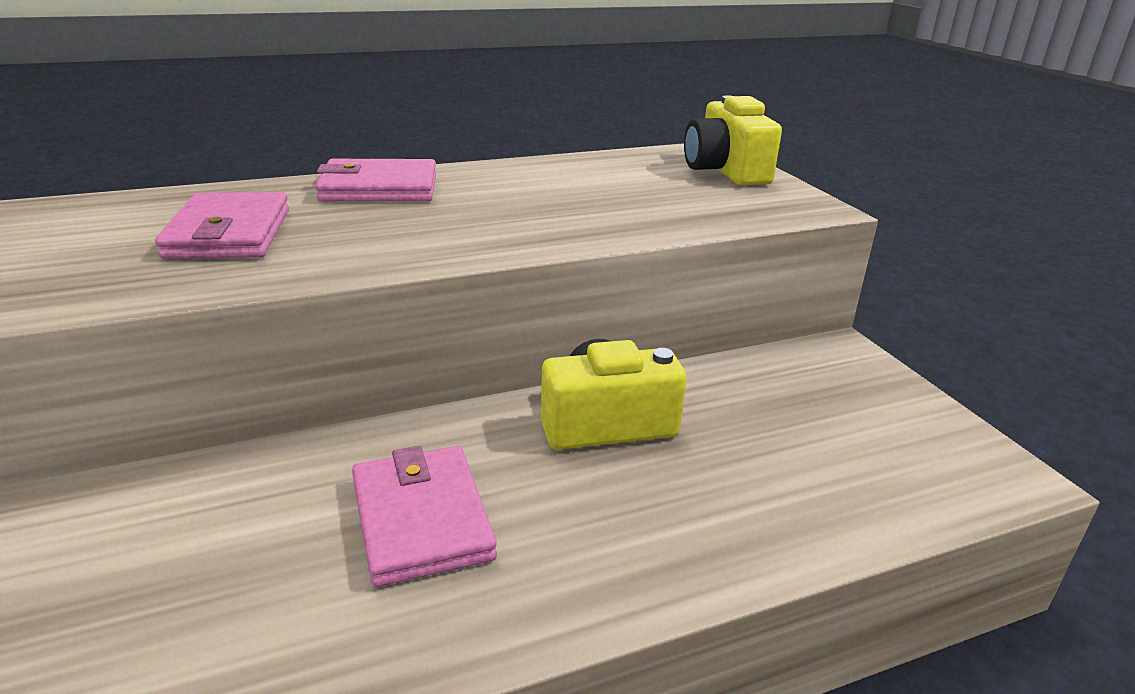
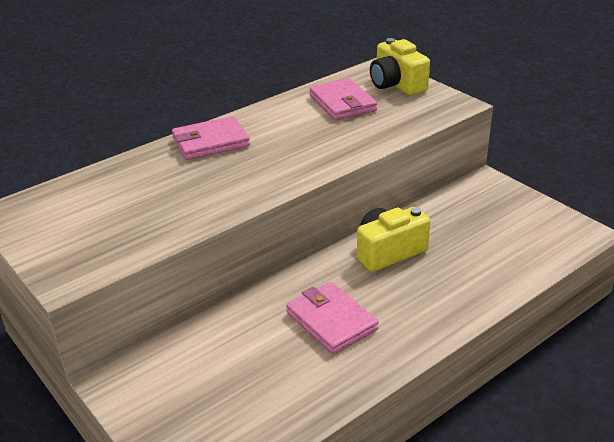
camera: 15 degrees left, 5 degrees up
pink wallet [155,192,289,259] -> pink wallet moved to [309,78,377,120]

